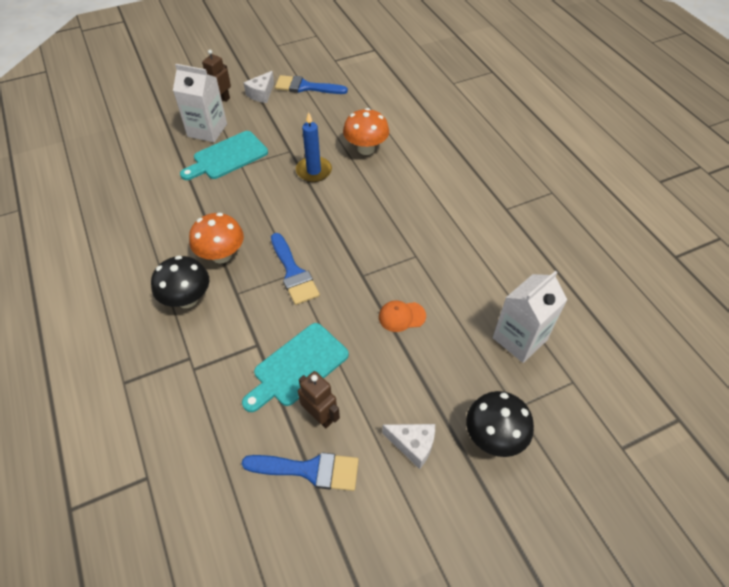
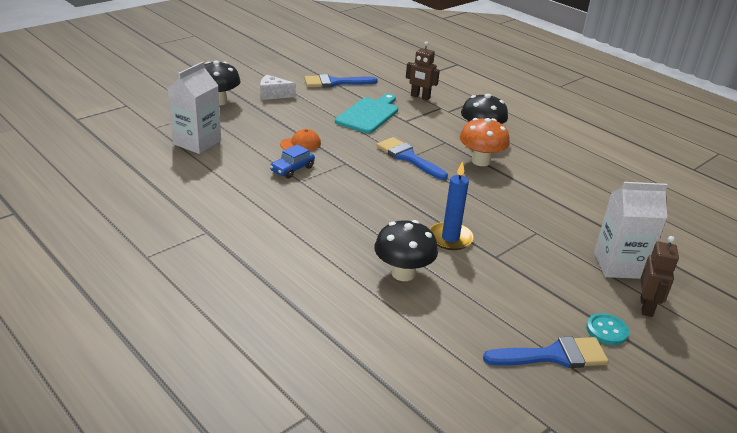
camera: 160 degrees right, 20 degrees down
turquoise cutting board [180,131,268,180] -> none
white cheese [244,71,274,103] -> turquoise button [586,313,629,345]
brown robot [298,371,340,428] -> brown robot moved to [406,41,440,100]
orange mushroom [343,108,389,155] -> black mushroom [374,220,438,281]
none -> blue car [270,144,315,178]

